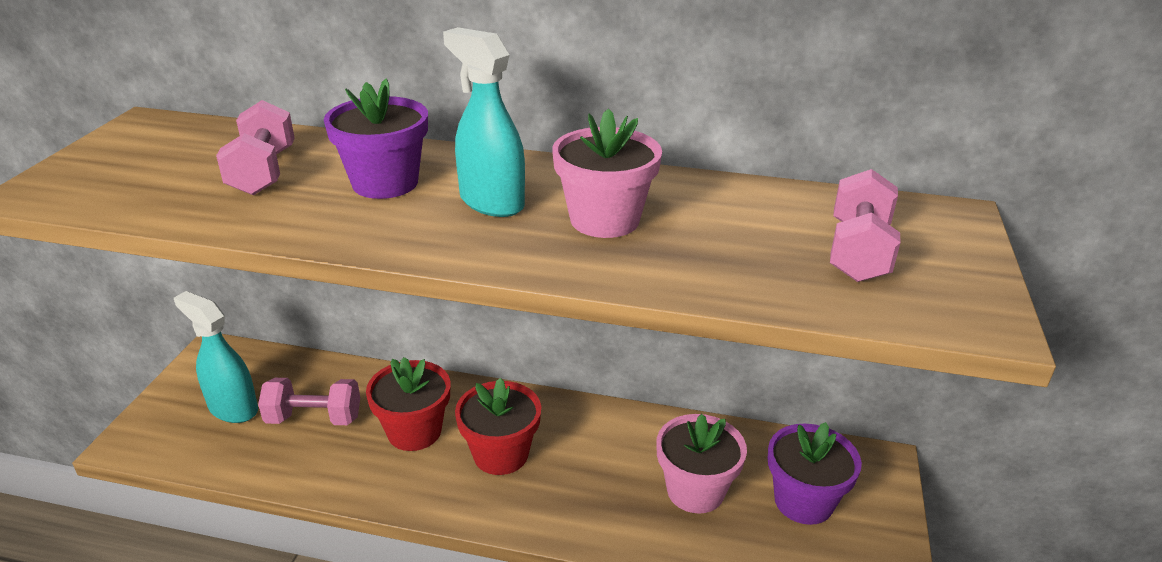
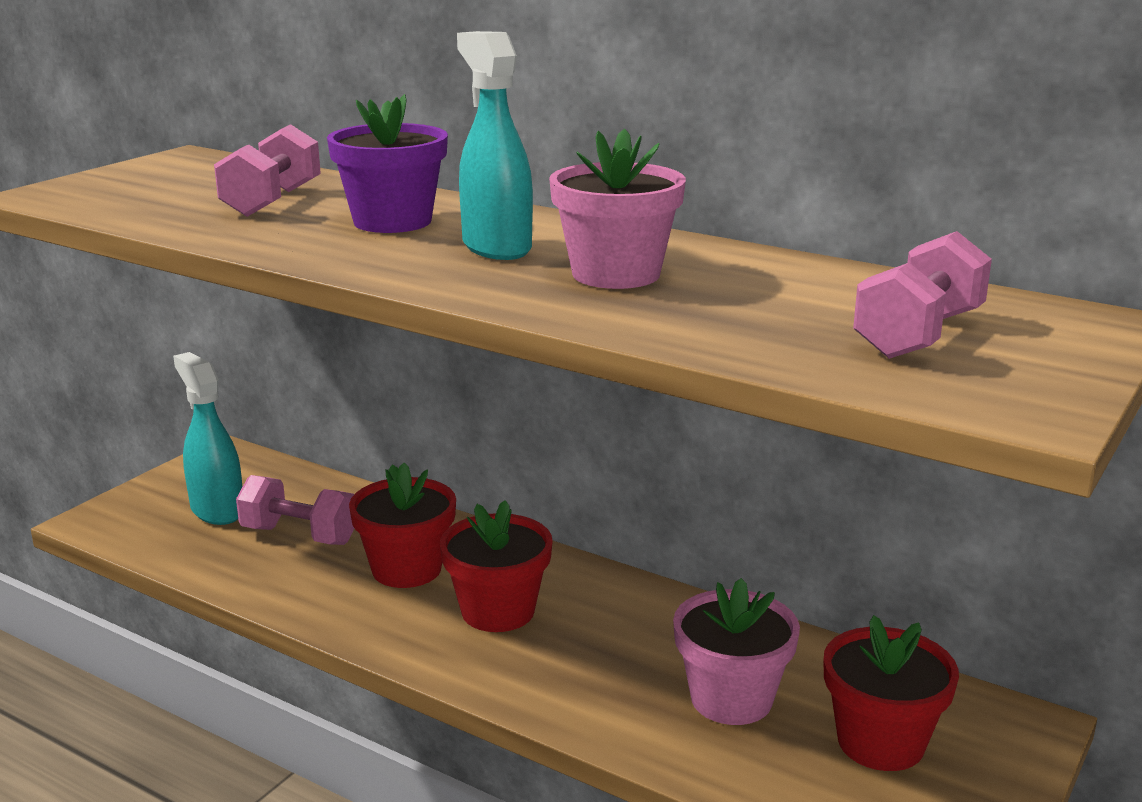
camera: 20 degrees right, 10 degrees down
purple flower pot [768,422,862,525] -> red flower pot [824,615,959,771]

